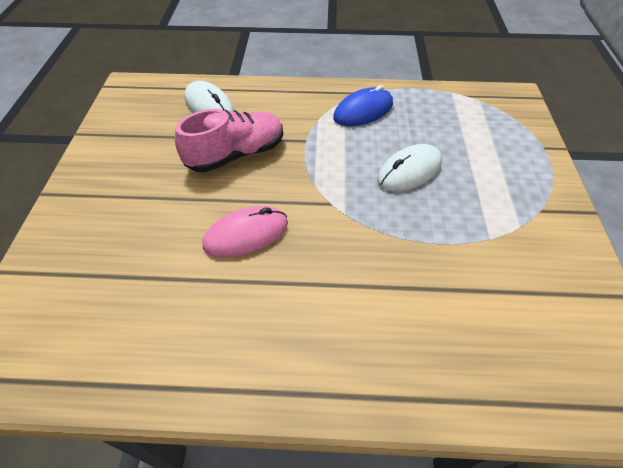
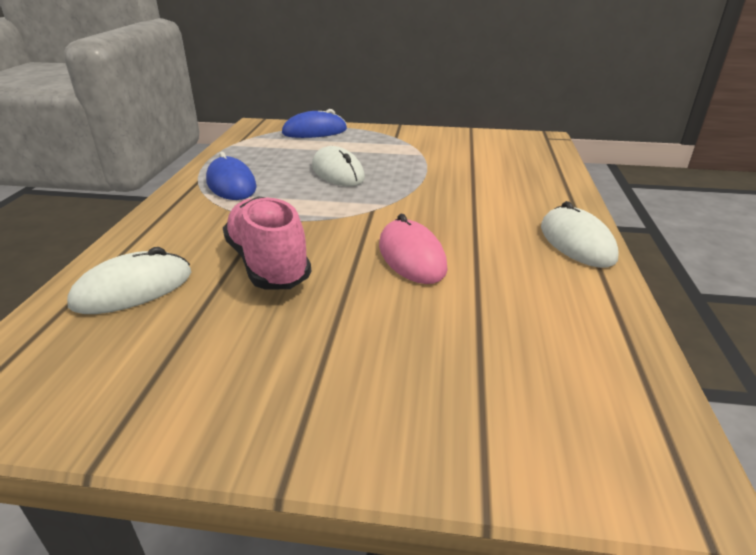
camera: 85 degrees left, 20 degrees down
none -> blue mouse [282,109,347,138]
none -> white mouse [541,201,619,268]

